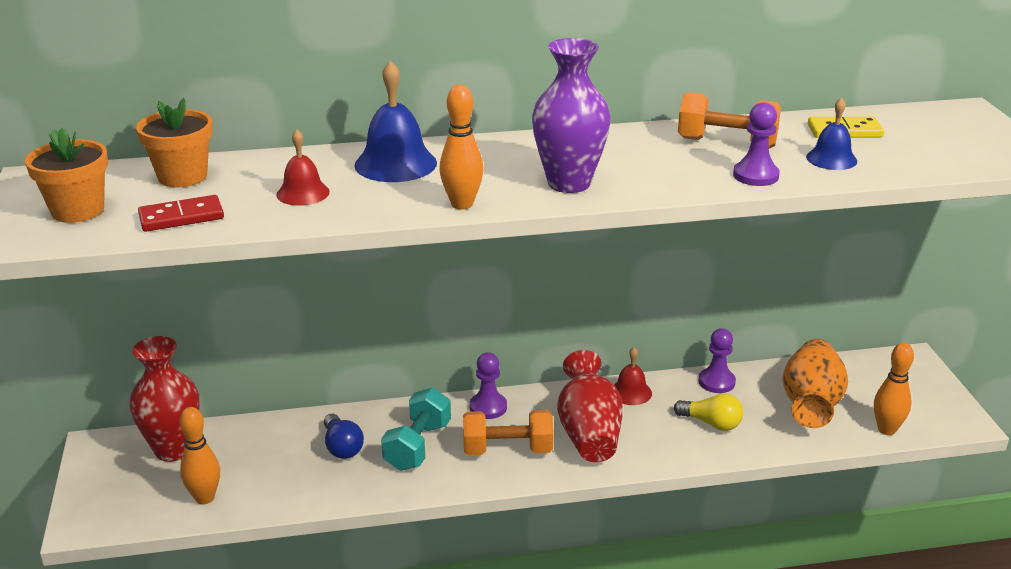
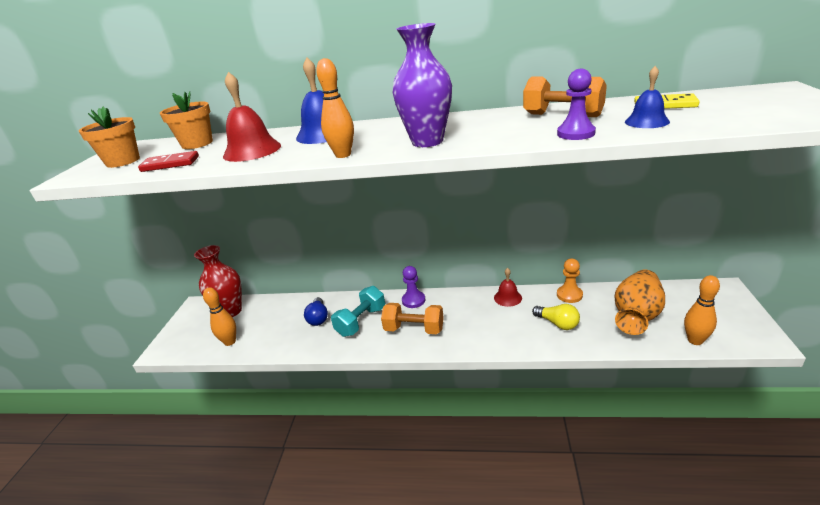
camera: 20 degrees right, 0 degrees up
red bell [276,129,330,206] -> red bell [223,72,281,162], size x1.64
red vase [557,350,623,462] -> none
purple pawn [699,328,736,393] -> orange pawn [557,258,583,303]

